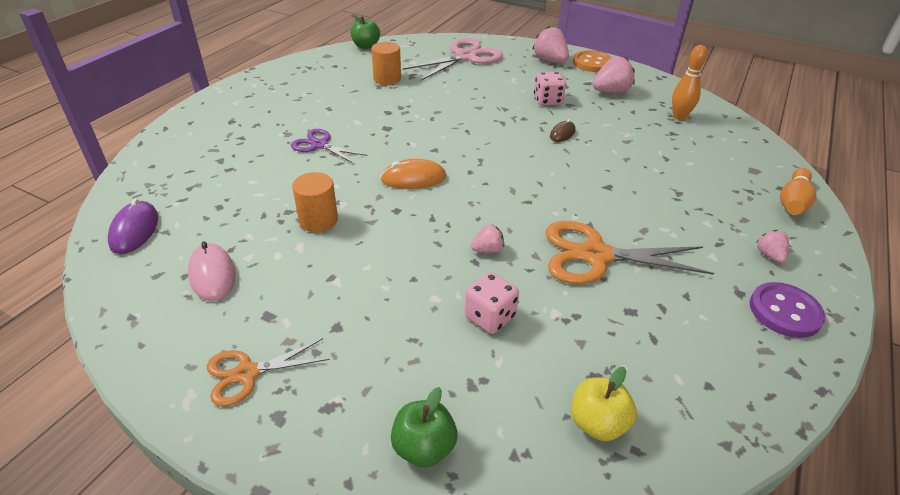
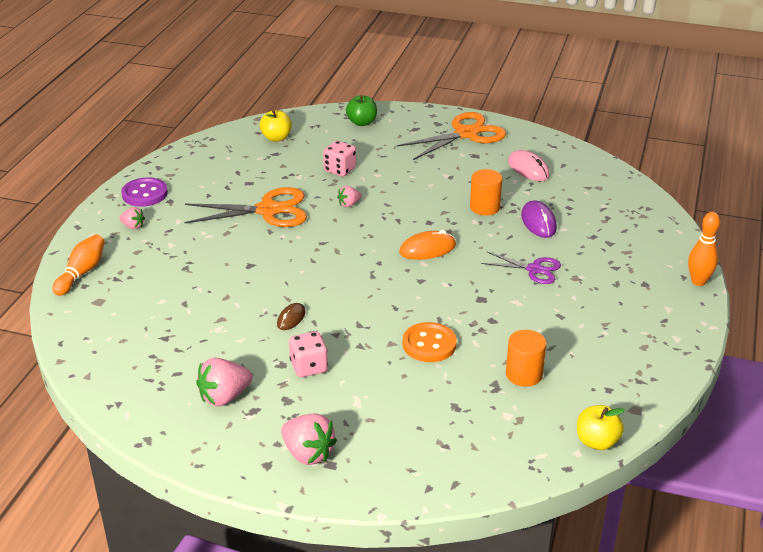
camera: 170 degrees right, 5 degrees down
purple mouse [108,199,158,254] -> purple mouse moved to [521,200,557,238]
orange scissors [207,338,330,406] -> orange scissors [397,112,506,160], size x1.69
green apple [351,14,380,49] -> yellow apple [577,405,625,450]
pink scissors [403,38,503,81] -> none
orange button [573,50,612,72] -> orange button moved to [403,322,457,362]
orange bowling pin [672,45,708,120] -> orange bowling pin moved to [688,212,720,286]
pink strawberry [756,230,789,263] -> pink strawberry turned 45 degrees counterclockwise [119,207,145,229]

